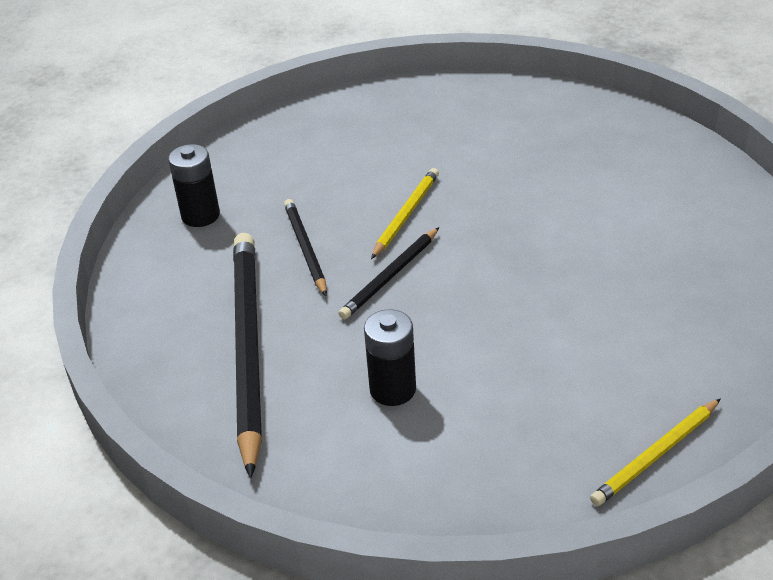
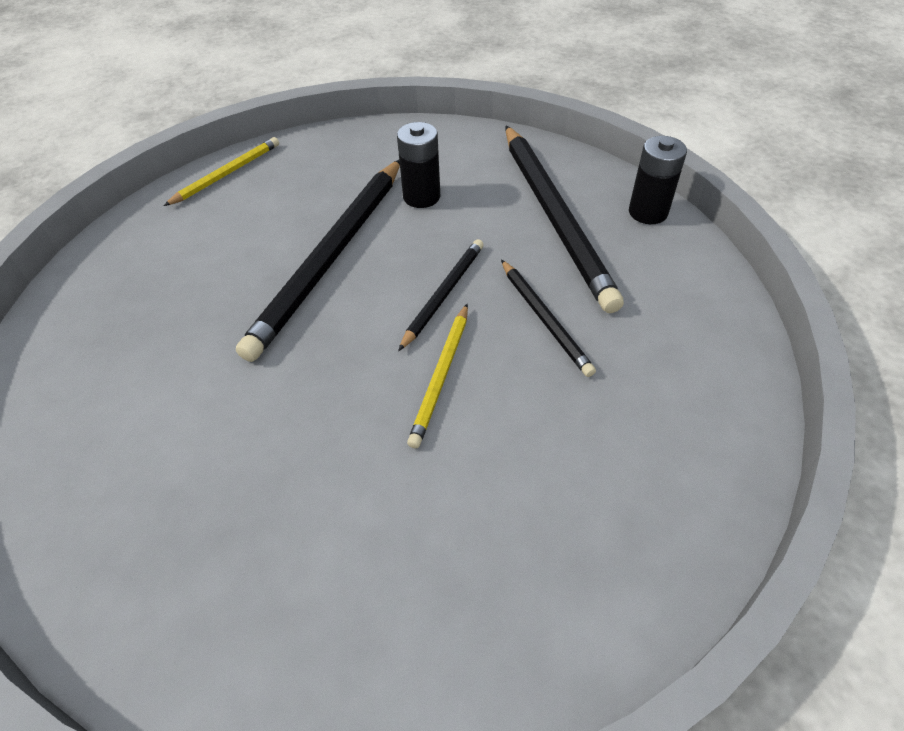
camera: 170 degrees right, 10 degrees up
black battery [168,144,220,227] -> black battery moved to [629,136,687,224]
none -> black pencil [236,160,400,362]

